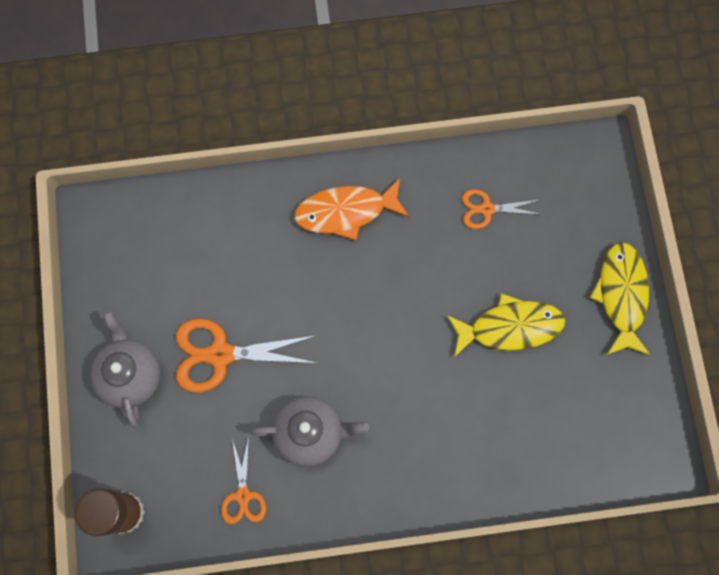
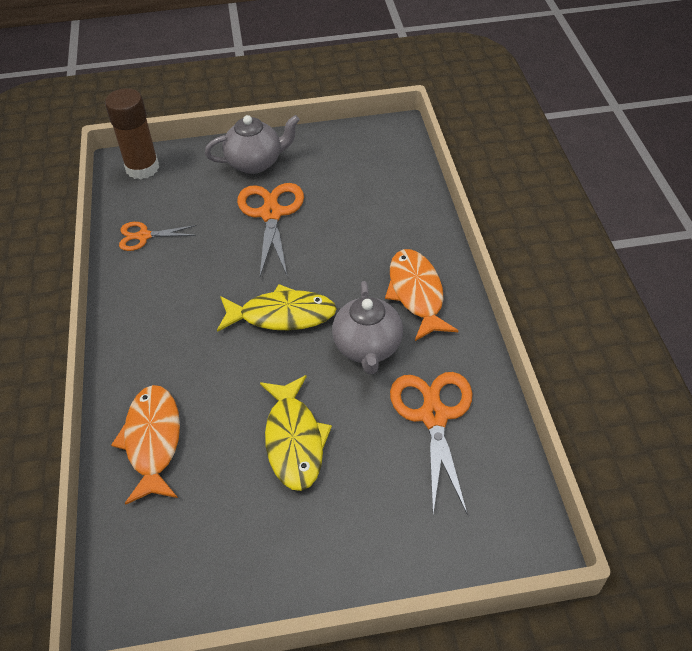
camera: 90 degrees right, 25 degrees down
grey teapot [250,396,369,467] -> grey teapot moved to [332,281,403,374]
orange scissors [462,189,543,229] -> orange scissors [390,372,473,514], size x1.72
yellow fish [590,242,650,355] -> yellow fish moved to [217,284,337,332]
none -> orange fish [111,385,180,505]

